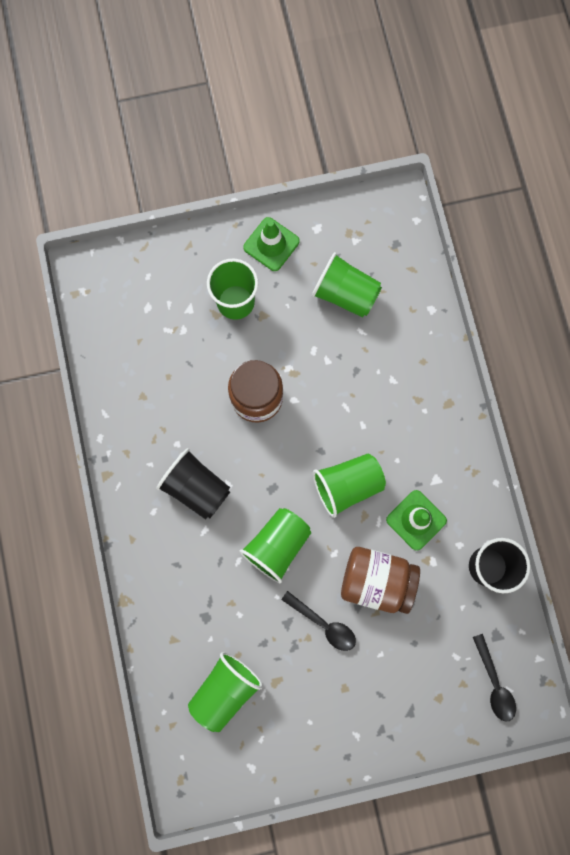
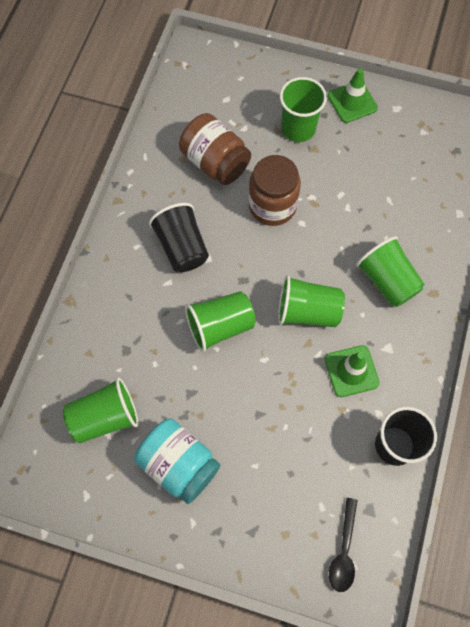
camera: 30 degrees right, 10 degrees down
black spoon [281,591,356,651] -> none
green cup [312,252,382,318] -> green cup moved to [356,236,425,307]
brown jar [341,547,420,614] -> brown jar moved to [179,113,251,185]
none -> turquoise jar [134,418,220,504]

